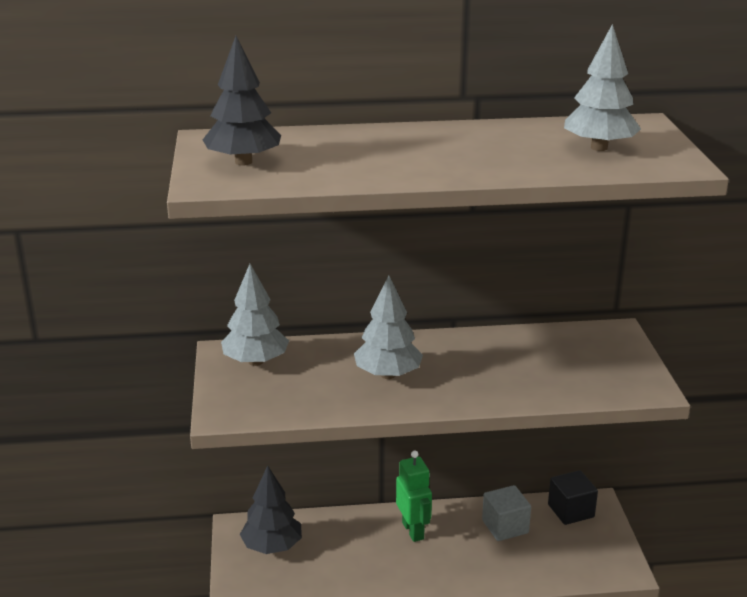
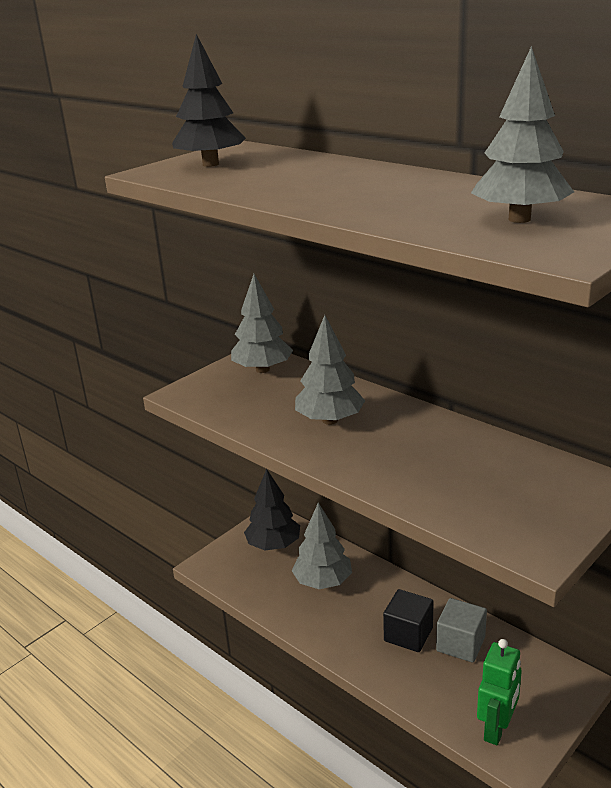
camera: 50 degrees right, 0 degrees up
green robot [396,451,432,542] -> green robot moved to [477,639,522,745]
black cube [548,470,598,525] -> black cube moved to [383,589,434,652]
none -> grey tree [292,503,352,589]

